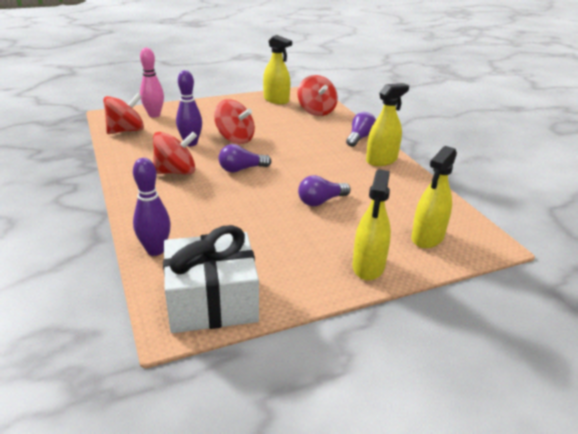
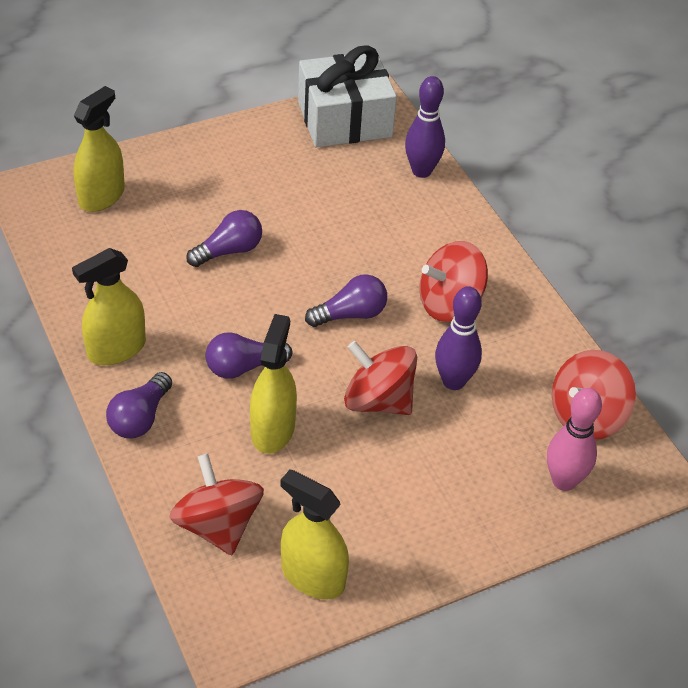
camera: 175 degrees right, 15 degrees up
yellow spray bottle [352,169,391,281] -> yellow spray bottle moved to [250,314,297,454]
none -> purple light bulb [205,332,293,379]

